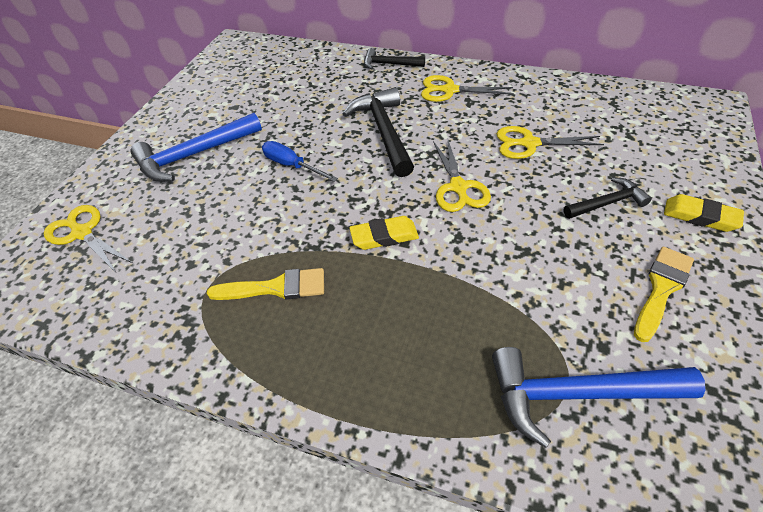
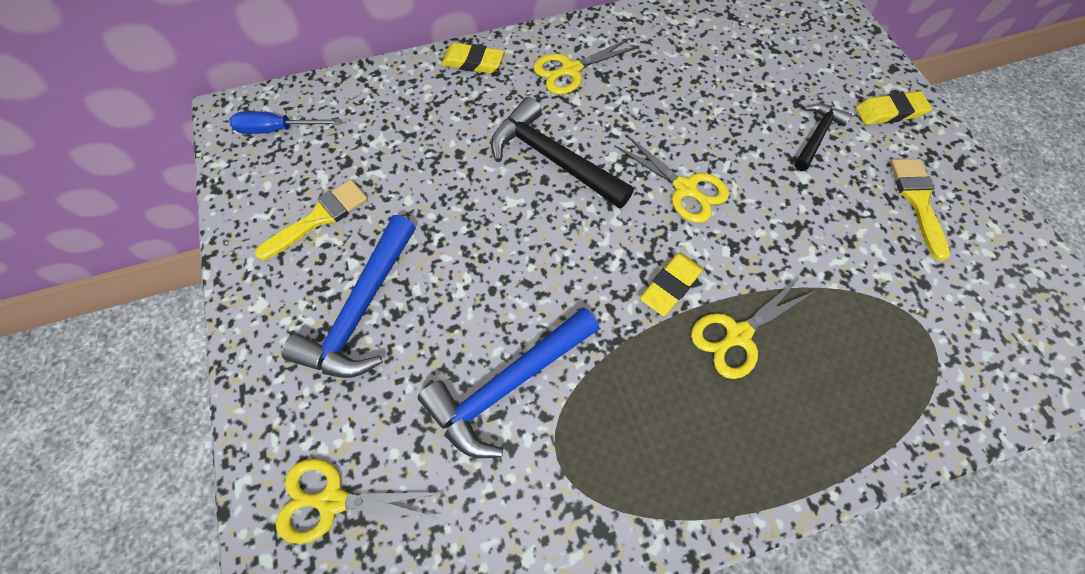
camera: 40 degrees left, 15 degrees up
yellow brush [207,268,324,300] -> yellow brush moved to [255,179,368,260]
blue screwdriver [262,141,338,182] -> blue screwdriver moved to [230,111,341,134]
black hammer [364,48,425,70] -> yellow eraser [441,43,504,73]
blue hammer [492,347,705,448] -> blue hammer moved to [418,307,600,458]
yellow scissors [497,126,604,159] -> yellow scissors moved to [691,277,815,379]

